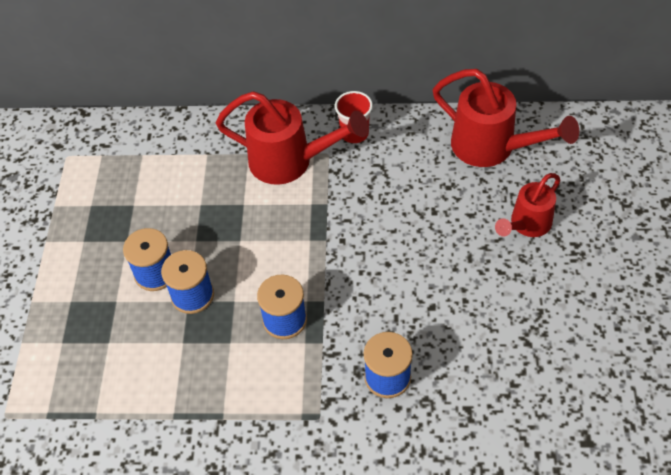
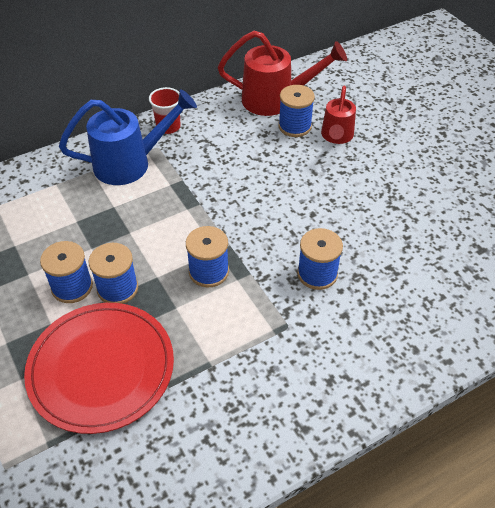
camera: 35 degrees left, 5 degrees down
red watering can [216,91,369,185] -> blue watering can [59,89,197,185]
none -> red plate [24,303,174,434]
none -> blue spool [278,85,315,137]

